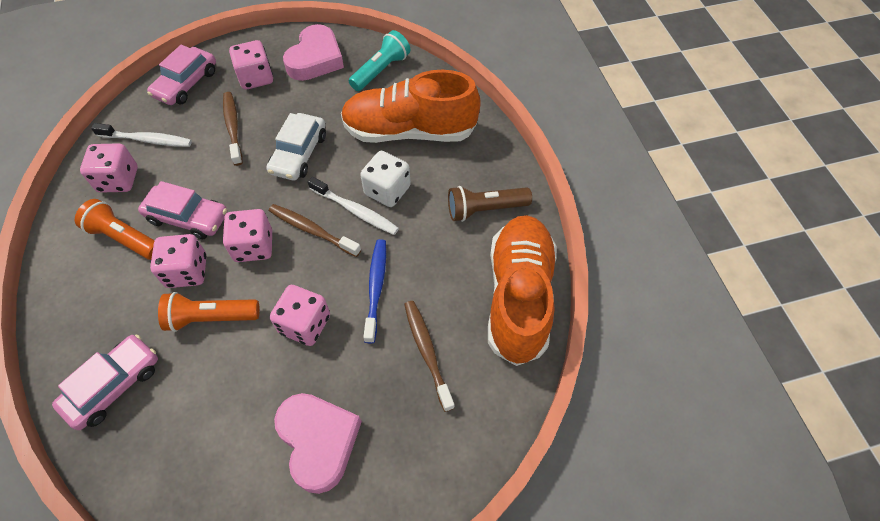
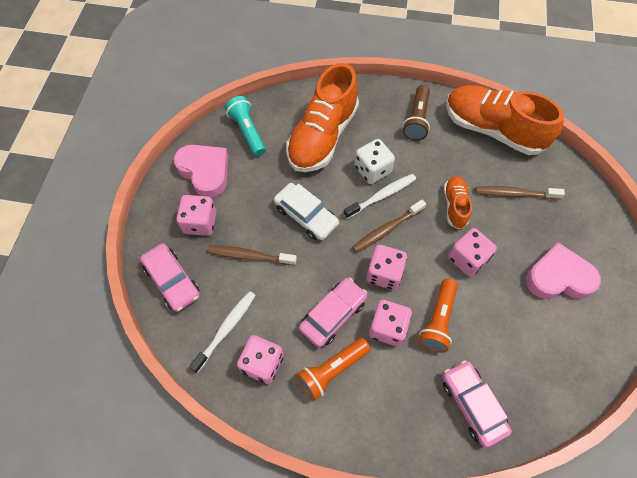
camera: 65 degrees left, 5 degrees up
blue toothbrush [363,239,386,343] -> orange shoe [444,176,472,229]

